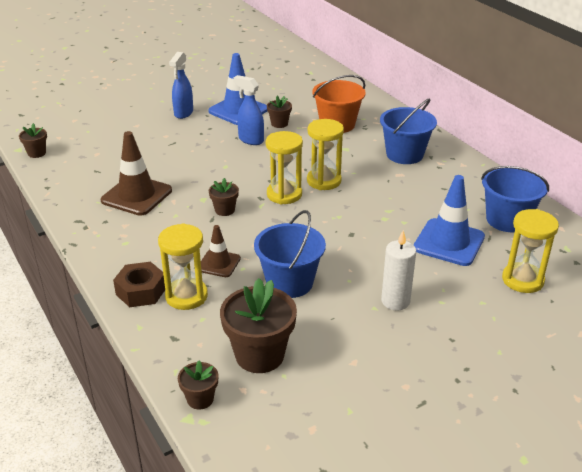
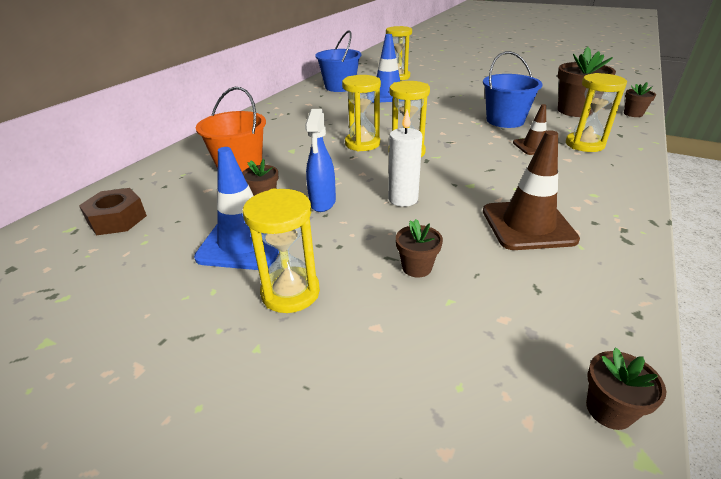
camera: 120 degrees left, 0 degrees up
brown nut [113,262,165,307] -> brown nut moved to [79,188,147,235]
blue spray bottle [169,52,193,119] -> yellow hourglass [242,188,320,313]
brown flower pot [209,178,239,216] -> brown flower pot moved to [396,219,443,278]
blue bucket [380,98,437,164] -> none
white candle [381,230,416,311] -> white candle moved to [388,110,422,207]

